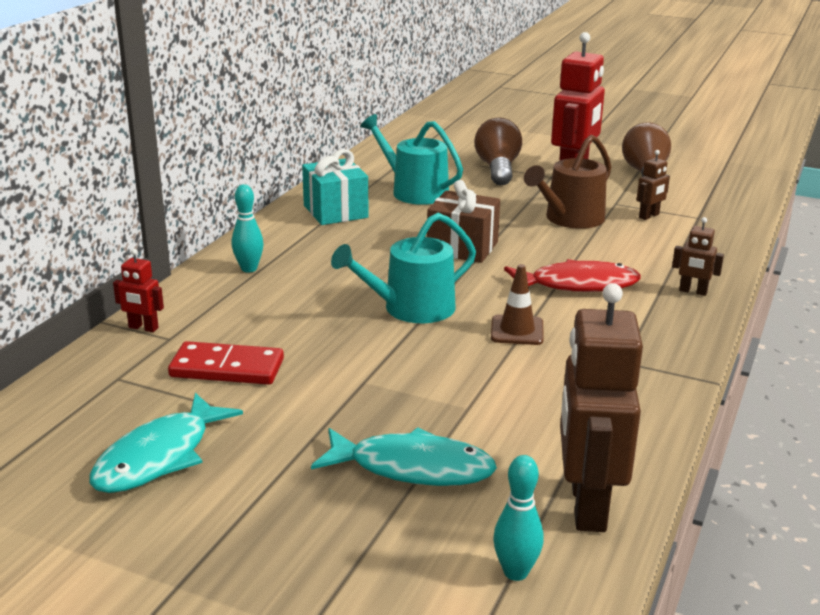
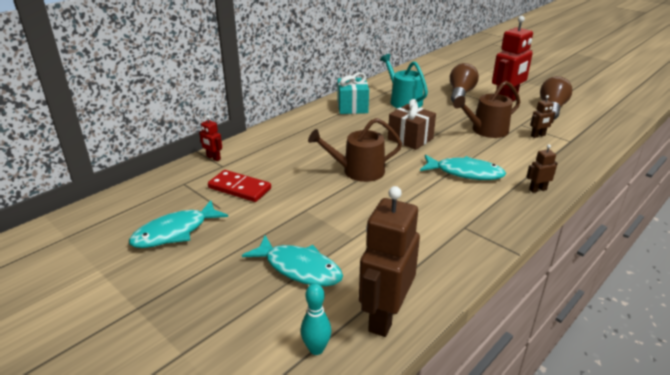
camera: 20 degrees right, 5 degrees up
turquoise bowling pin [232,184,264,272] -> none
turquoise watering can [331,213,476,323] -> brown watering can [308,118,402,182]
brown traffic cone [491,264,544,345] -> none
red fish [504,259,641,292] -> turquoise fish [420,155,506,180]
brown robot [672,217,724,296] -> brown robot turned 120 degrees clockwise [526,144,558,193]

